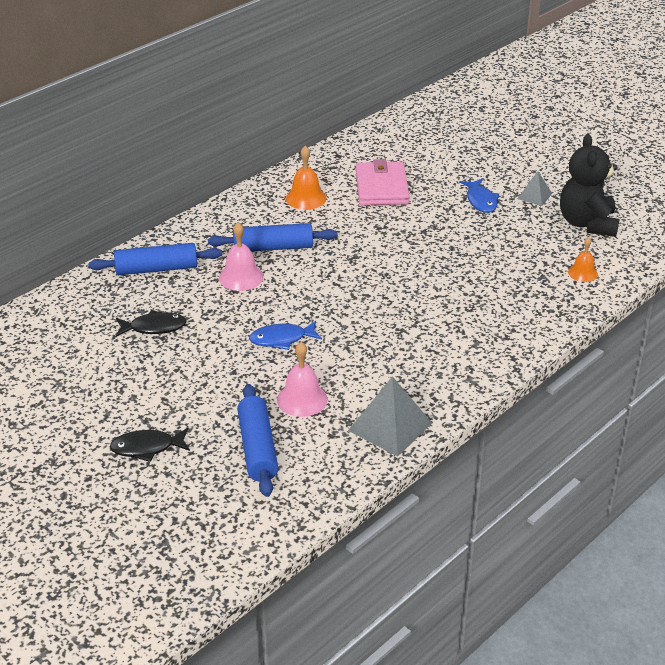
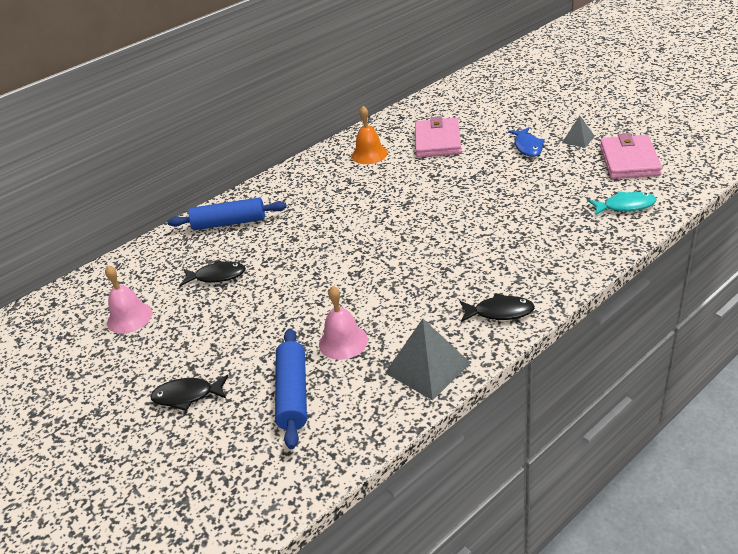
camera: 10 degrees right, 0 degrees up
blue rolling pin [208,223,338,251] -> none
pink bell [219,222,264,291] -> pink bell moved to [105,265,152,334]
blue fish [249,321,322,350] -> none
black teddy bear [560,134,620,237] -> pink wallet [600,133,662,179]
orange bell [568,237,598,282] -> turquoise fish [588,191,657,216]
none -> black fish [460,293,535,322]

